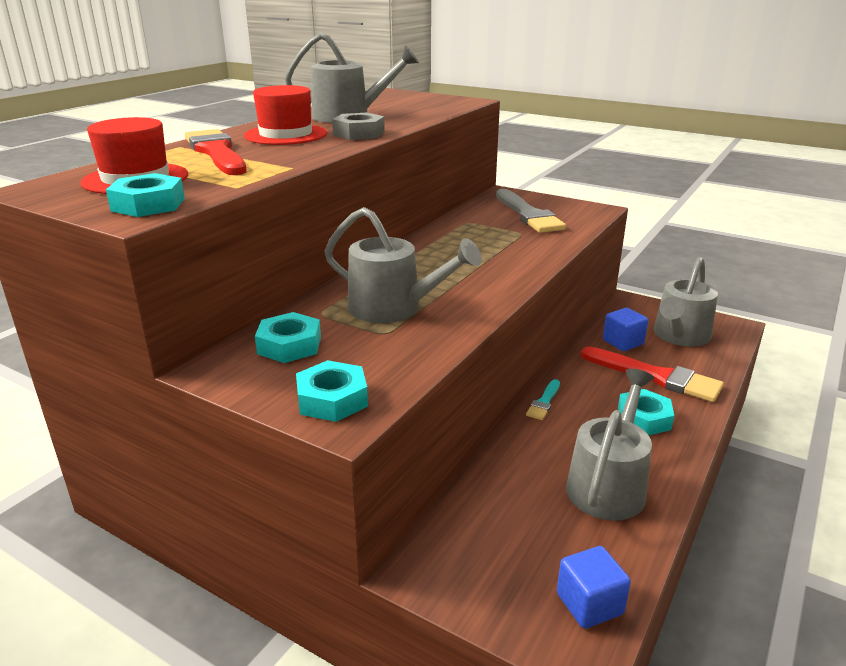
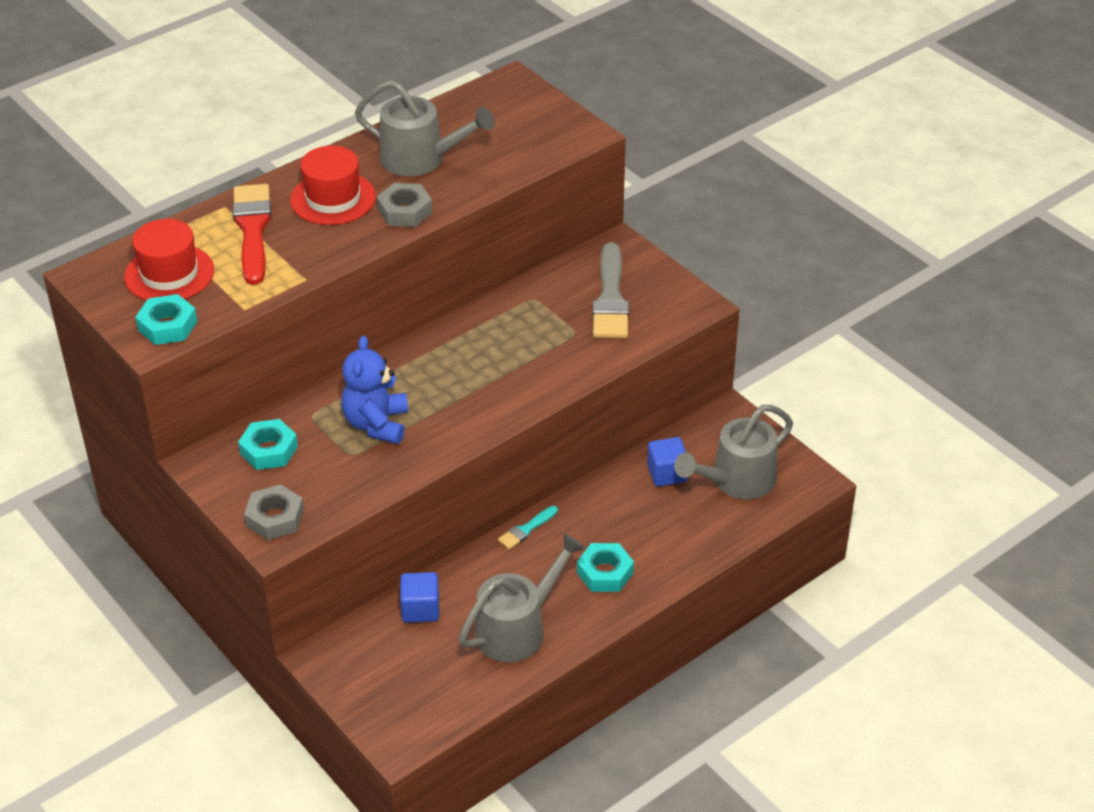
camera: 20 degrees right, 15 degrees up
turquoise nut [296,360,368,422] -> grey nut [244,484,304,540]
grey watering can [324,207,482,323] -> blue teddy bear [341,336,408,444]
blue cube [557,546,631,629] -> blue cube moved to [400,572,439,623]
red brush [581,347,724,402] -> none

